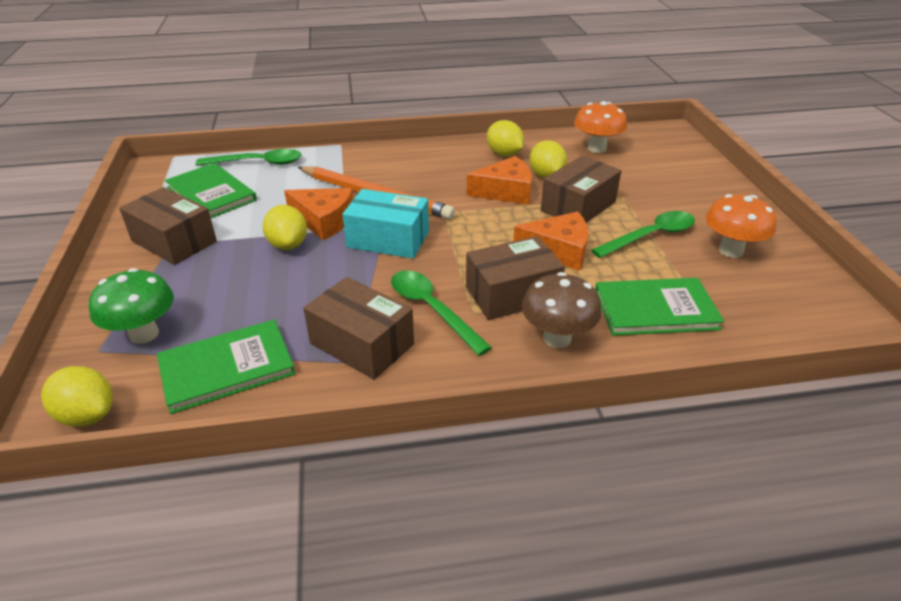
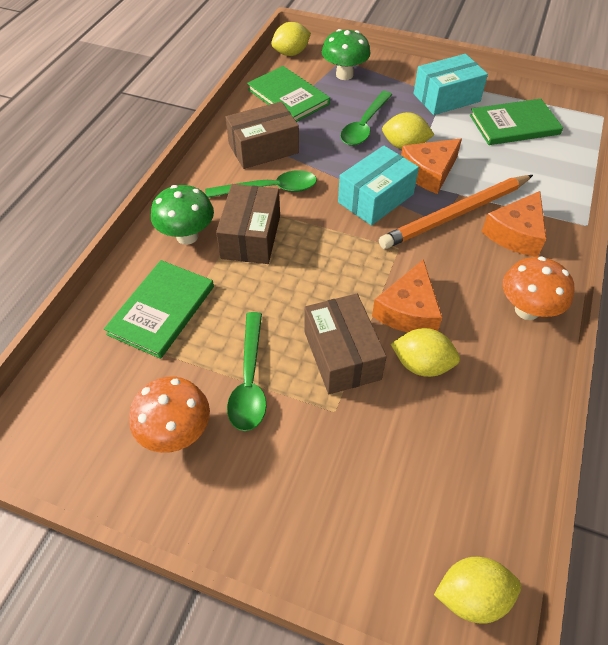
camera: 120 degrees right, 15 degrees up
brown box [119,187,217,265] -> turquoise box [414,54,488,115]
green book [157,319,296,414] -> green book turned 45 degrees counterclockwise [247,66,330,122]
green spoon [196,149,301,166] -> green spoon moved to [340,91,392,146]
yellow lemon [487,120,524,156] -> yellow lemon moved to [434,557,521,624]
orange cheese [513,212,588,271] -> orange cheese moved to [482,191,546,257]
brown mushroom [522,272,602,348] -> green mushroom [151,185,214,245]
orange mushroom [574,101,627,153] -> orange mushroom moved to [503,256,575,320]

